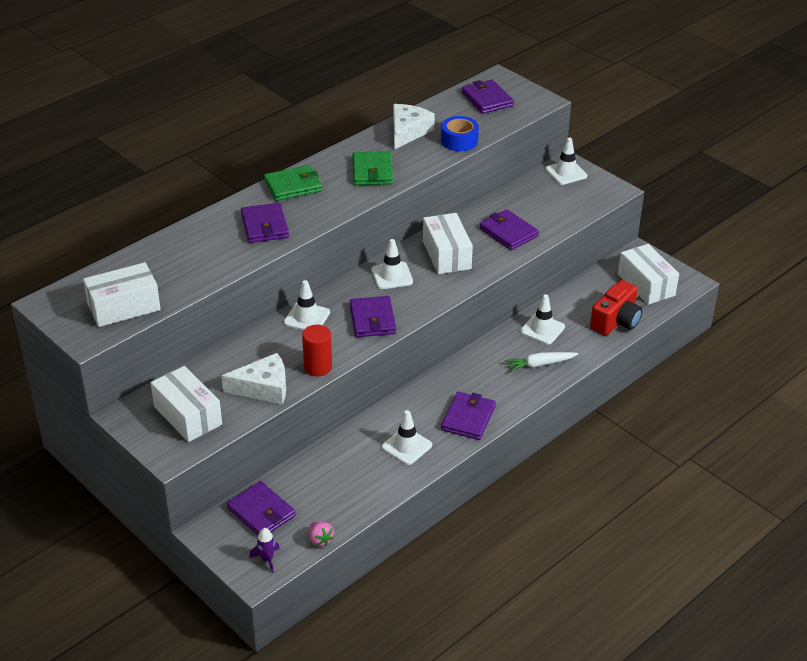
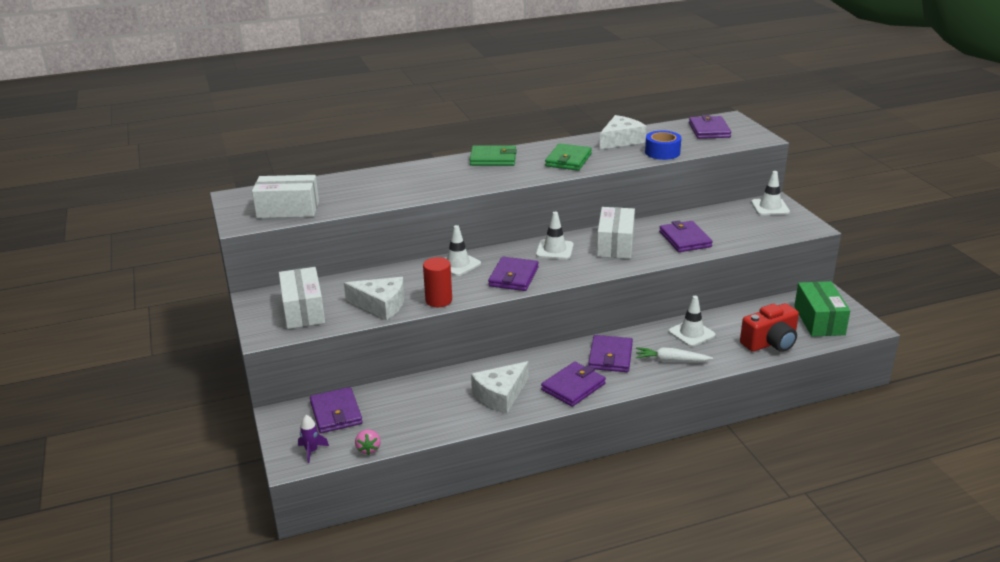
camera: 25 degrees right, 10 degrees down
purple wallet [241,203,289,243] -> purple wallet moved to [588,335,633,372]
white traffic cone [382,410,432,465] -> white cheese [471,361,528,414]
white box [618,244,679,305] -> green box [794,281,850,337]

